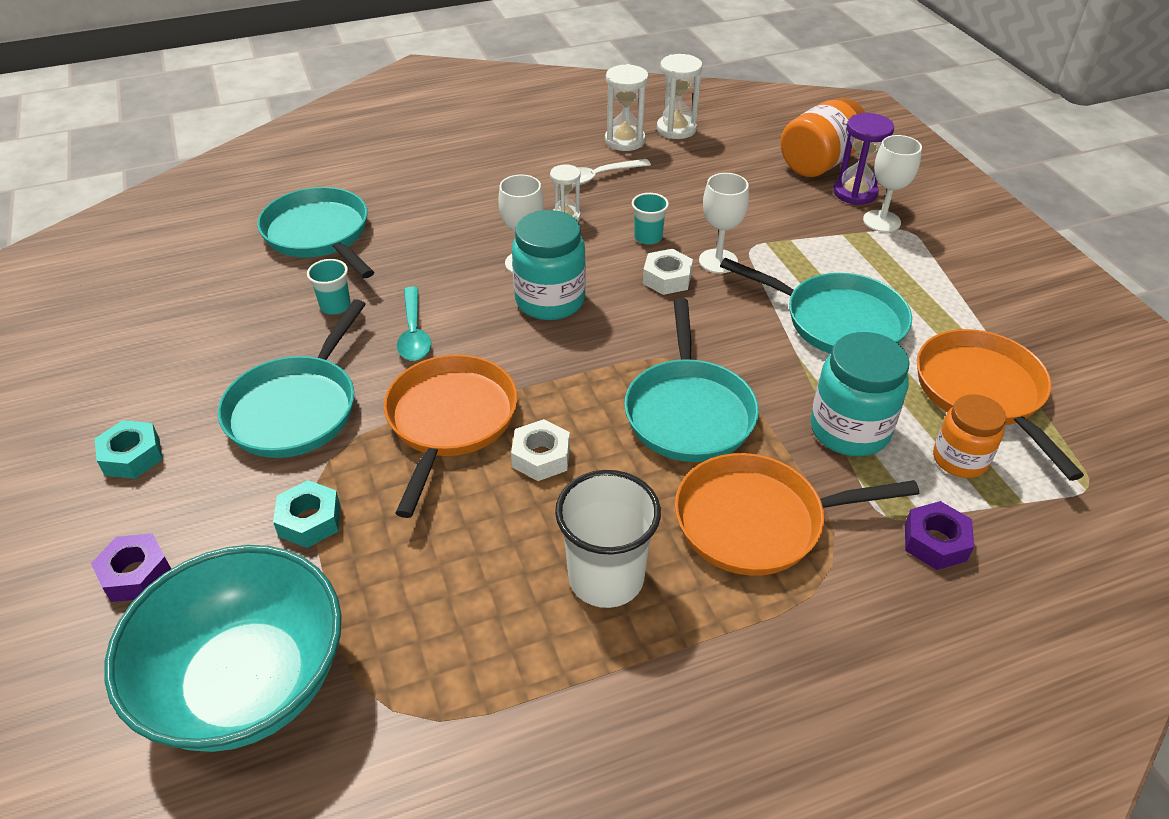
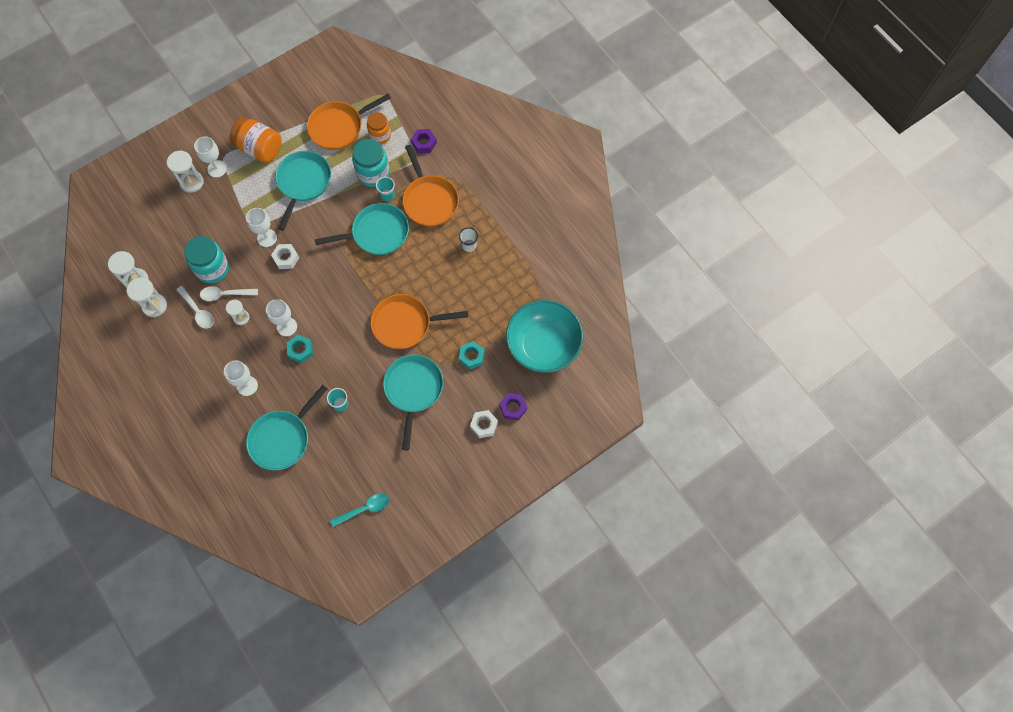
camera: 105 degrees left, 25 degrees up
turquoise nut [95,420,163,479] -> turquoise nut moved to [287,335,313,363]
turquoise pan [218,299,366,458] -> turquoise pan turned 90 degrees counterclockwise [383,354,443,450]
turquoise spoon [397,287,431,361] -> turquoise spoon moved to [330,493,389,527]
white nut [511,419,570,481] -> white nut moved to [470,410,498,438]
turquoise jar [512,210,586,320] -> turquoise jar moved to [184,236,229,283]
white cup [555,470,661,608] -> white cup [459,227,478,252], size x0.53
turquoise cup [632,193,669,245] -> turquoise cup moved to [376,177,395,201]
orange jar [780,98,865,177] -> orange jar moved to [230,117,282,163]
purple hourglass [833,113,894,205] -> white hourglass [167,151,204,193]
none -> white spoon [200,286,258,301]
none -> white goblet [224,360,258,396]

